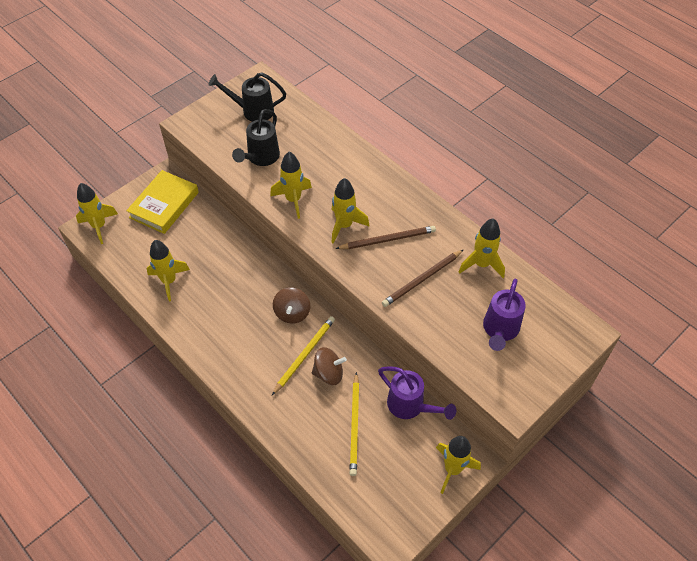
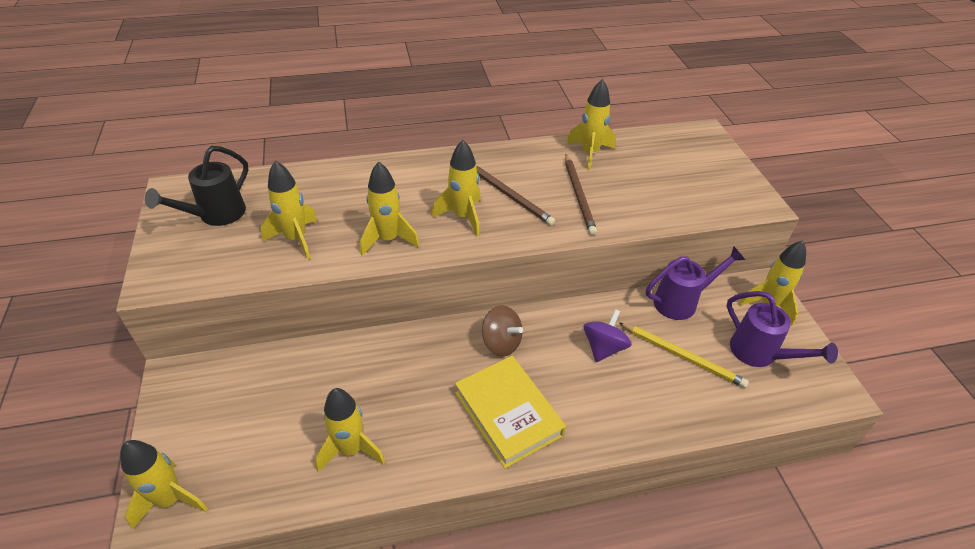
camera: 60 degrees left, 10 degrees down
yellow book [126,170,199,234] -> yellow book moved to [455,356,566,468]
black watering can [232,109,280,166] -> yellow rocket [261,160,318,259]
yellow pencil [272,316,335,395] -> none
brown spinning top [312,347,347,385] -> purple spinning top [583,309,632,362]
brown pencil [335,226,436,249] -> brown pencil turned 120 degrees clockwise [476,166,555,226]
purple watering can [483,278,526,351] -> purple watering can moved to [727,291,838,367]

